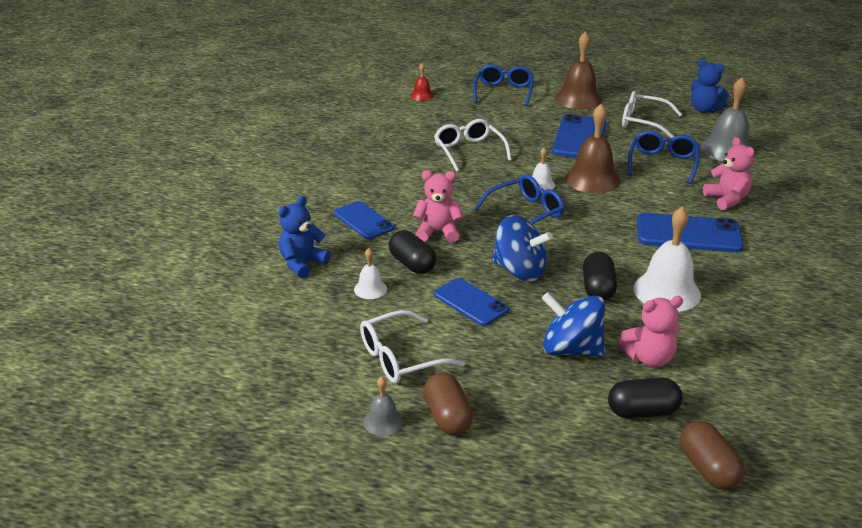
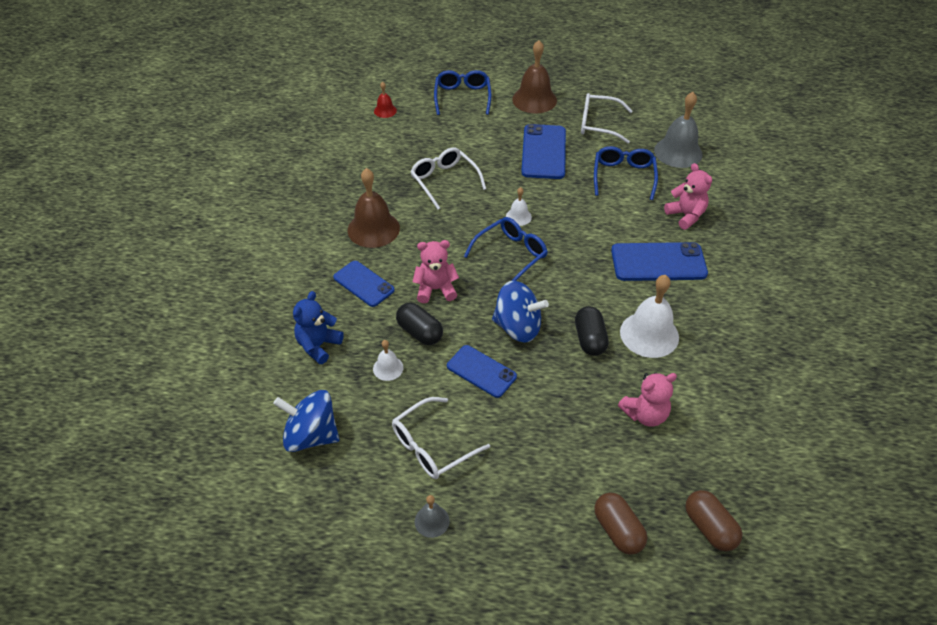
camera: 10 degrees left, 15 degrees up
brown capsule [424,372,473,435] -> brown capsule moved to [594,493,647,555]
blue spinning top [542,292,605,357] -> blue spinning top moved to [273,390,339,452]
brown bell [565,104,620,193] -> brown bell moved to [348,168,400,248]
black capsule [608,378,683,418] -> none
blue teddy bear [691,59,729,113] -> none

